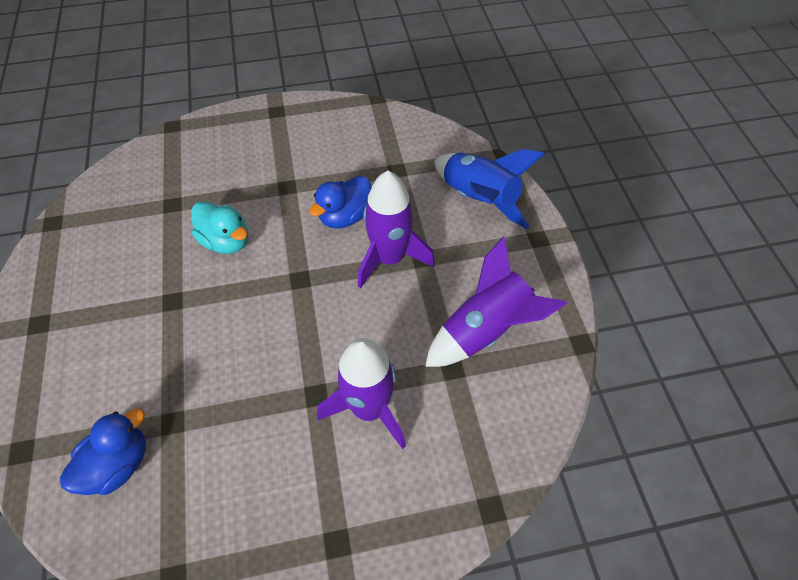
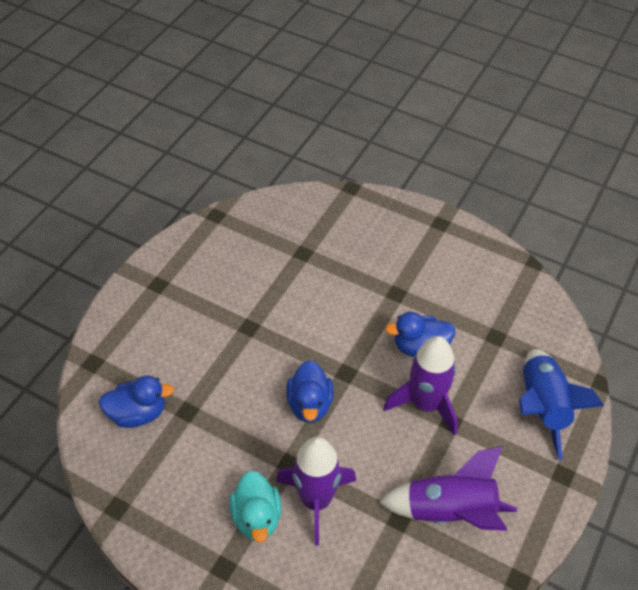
camera: 40 degrees right, 5 degrees down
turquoise duck [191,201,248,254] -> turquoise duck moved to [229,471,282,543]
none -> blue duck [286,360,334,423]

